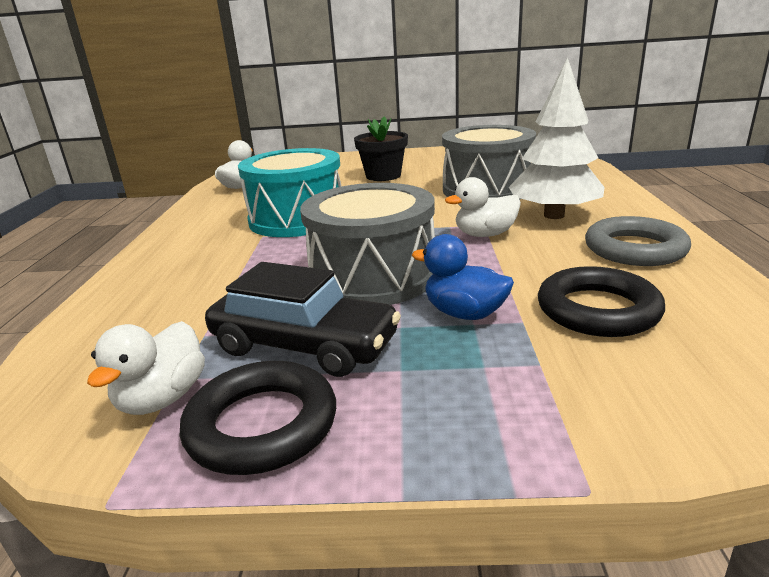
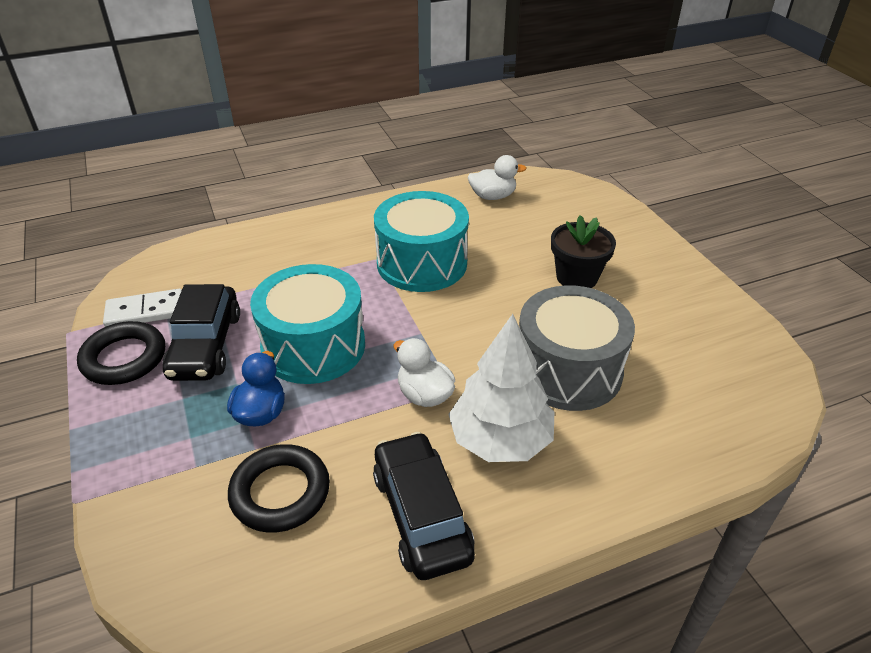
camera: 65 degrees right, 15 degrees up
white duck [87,321,205,415] -> white domino [103,289,182,327]
grey drum [300,183,435,305] -> turquoise drum [250,264,365,384]
grey ring [585,216,691,266] -> black car [373,432,475,580]

